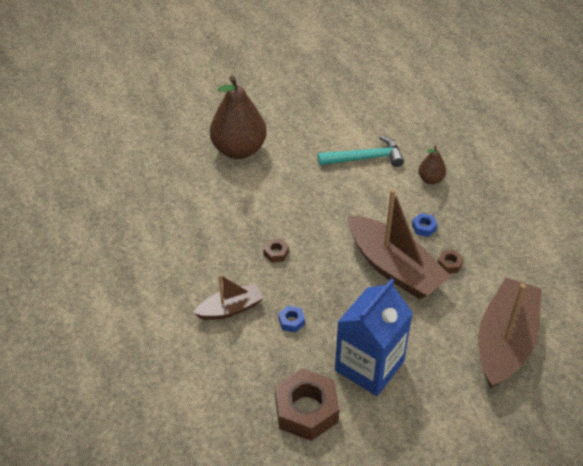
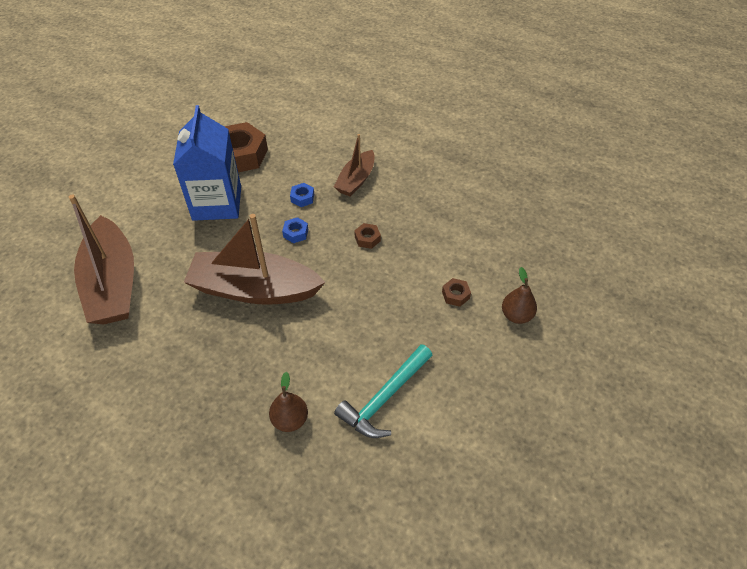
camera: 140 degrees right, 5 degrees up
brown pear [210,76,267,159] -> brown pear [502,267,537,324], size x0.48
blue nut [412,213,438,237] -> blue nut moved to [282,217,308,243]
brown nut [438,250,464,274] -> brown nut moved to [442,278,471,307]

